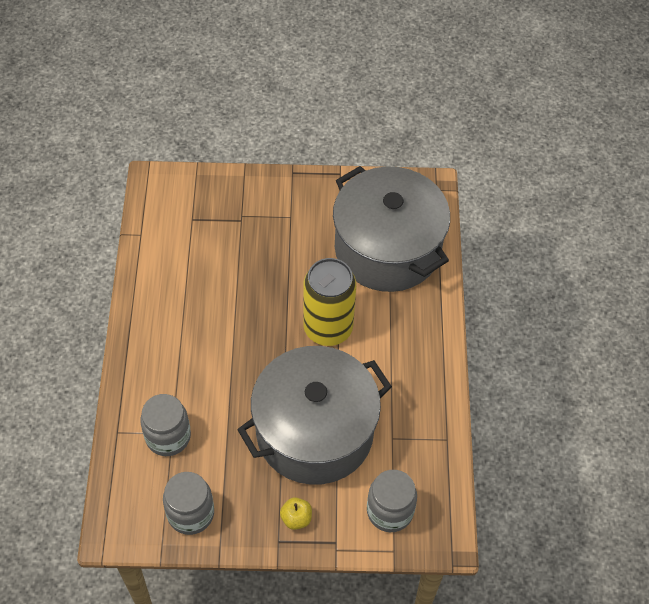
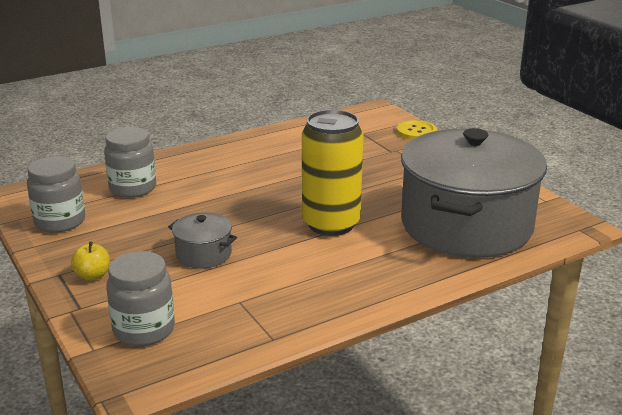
camera: 60 degrees right, 30 degrees down
grey pot [237,346,392,485] -> grey pot [168,212,237,268], size x0.40
none -> yellow button [397,120,437,140]

